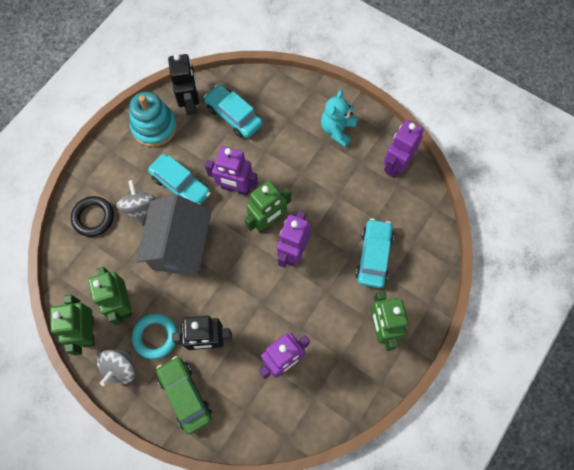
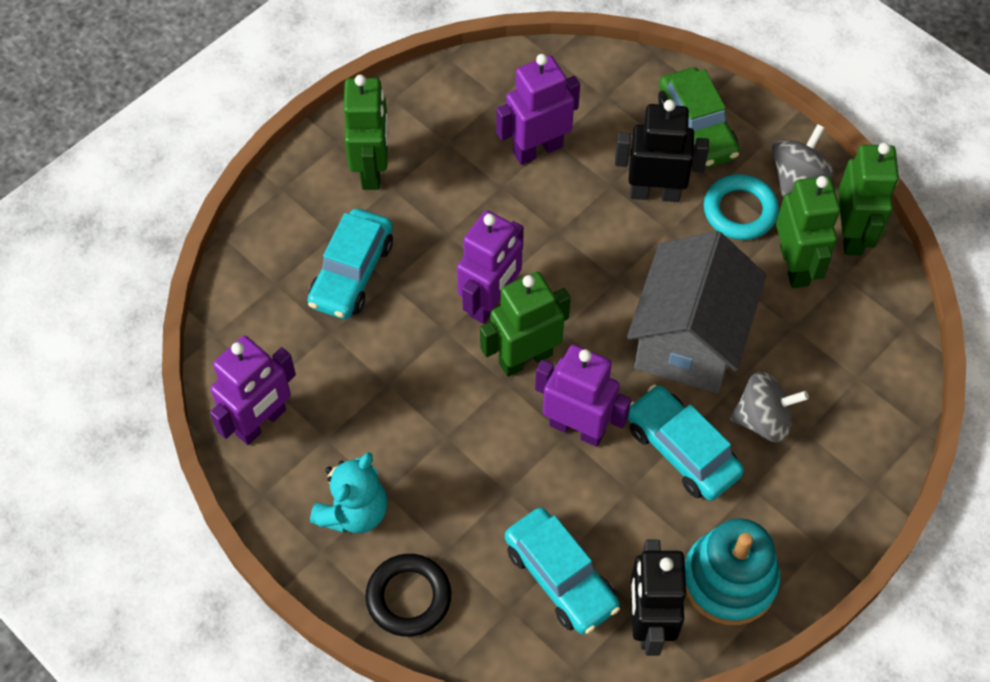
camera: 170 degrees left, 10 degrees down
black ring [71,196,114,237] -> black ring moved to [365,554,451,637]
grey spinning top [116,180,155,224] -> grey spinning top turned 90 degrees counterclockwise [730,371,809,442]

